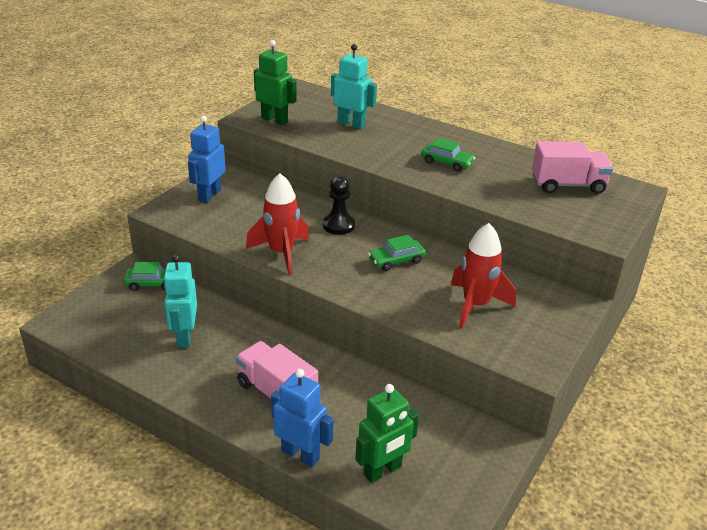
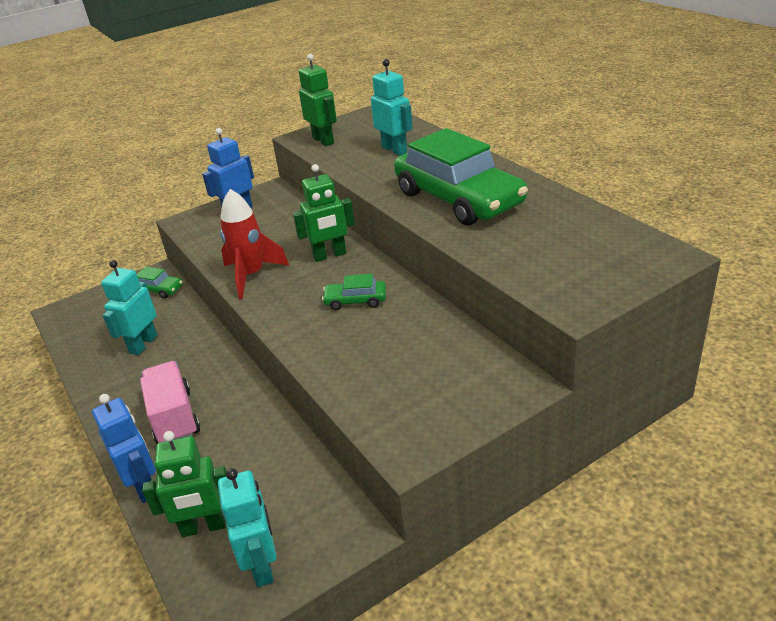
camera: 30 degrees right, 0 degrees up
black pawn [323,176,355,235] -> green robot [293,164,355,262]
green car [421,138,475,172] -> green car [394,128,528,225], size x2.39
red rocket [451,223,516,328] -> none
pink truck [532,141,613,194] -> none
none -> turquoise robot [218,468,276,587]

